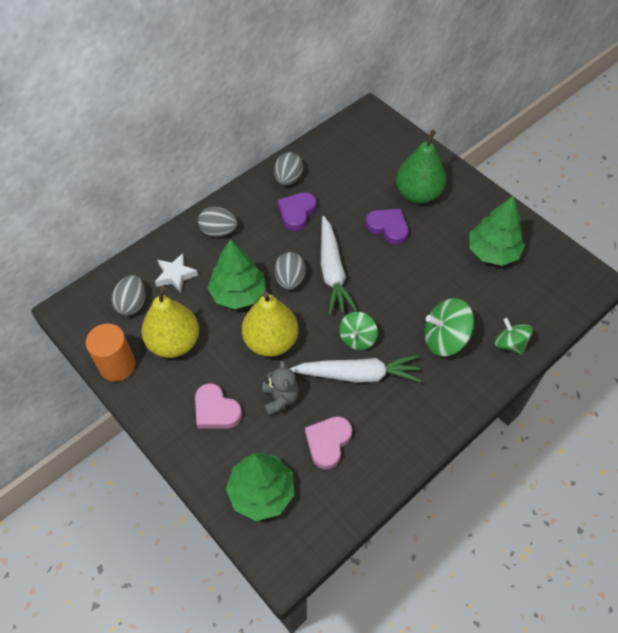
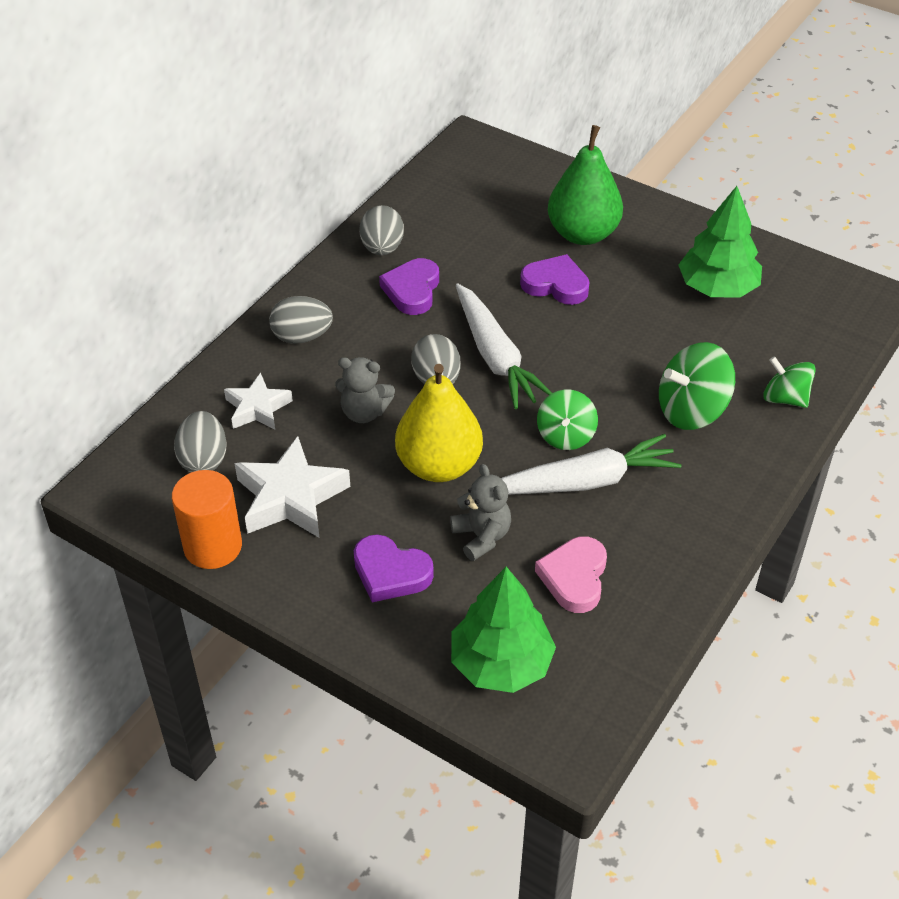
camera: 15 degrees left, 10 degrees down
yellow pear [141,286,199,358] -> white star [235,436,350,538]
pink heart [195,383,242,429] -> purple heart [354,534,434,602]
green tree [208,239,266,309] -> grey teddy bear [335,357,395,423]

